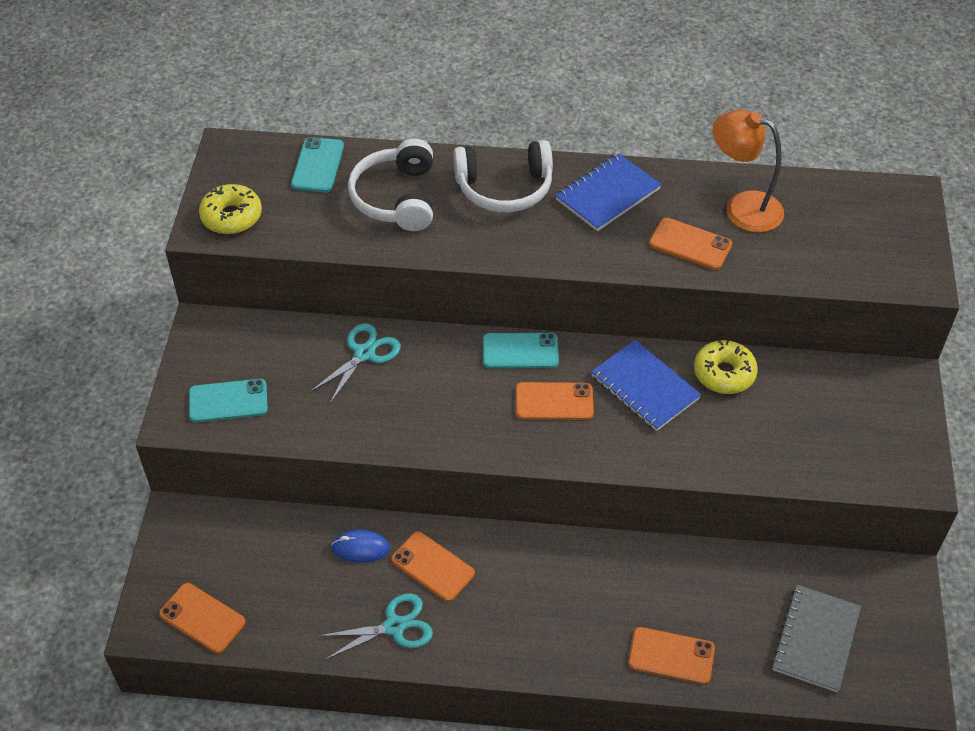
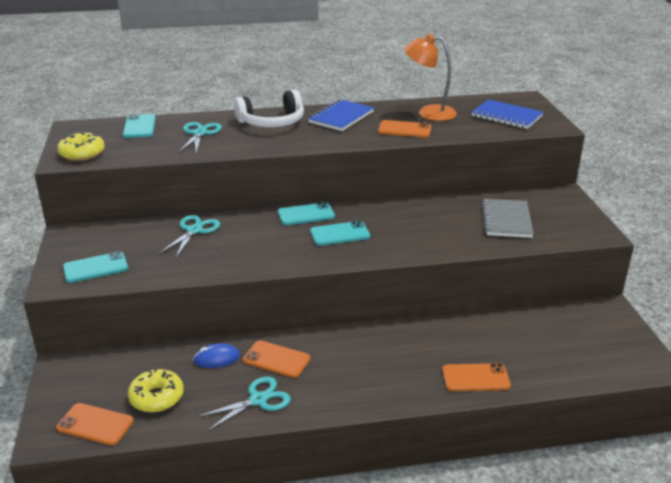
camera: 15 degrees left, 20 degrees down
white headphones [348,139,433,231] -> turquoise scissors [179,122,222,153]
orange phone [516,382,594,420] -> turquoise phone [310,221,370,246]
blue notebook [591,340,701,431] -> blue notebook moved to [472,99,543,129]
yellow donut [694,340,758,394] -> yellow donut moved to [128,368,184,413]
grey notebook [771,585,861,692] -> grey notebook moved to [482,199,534,238]

